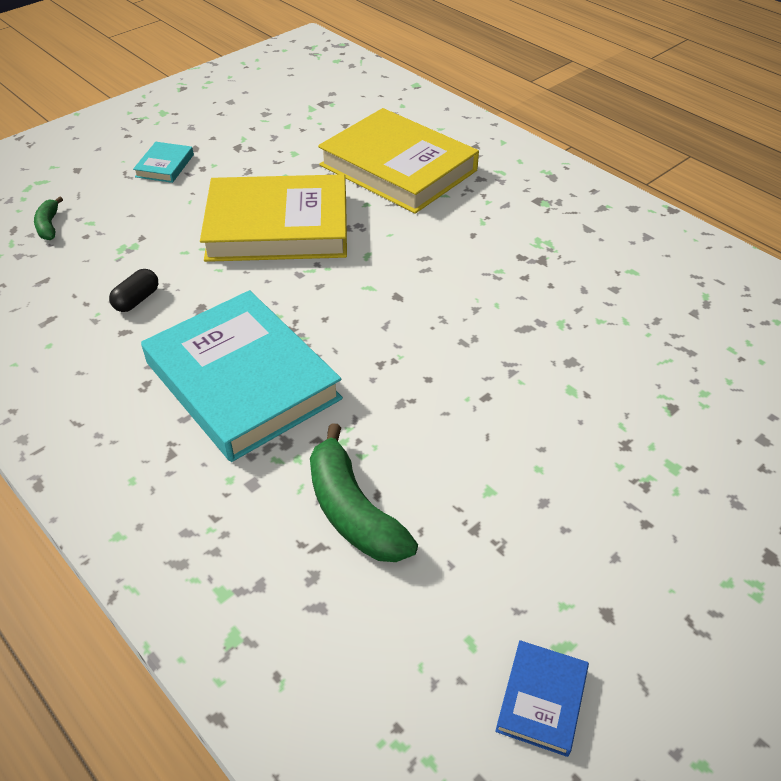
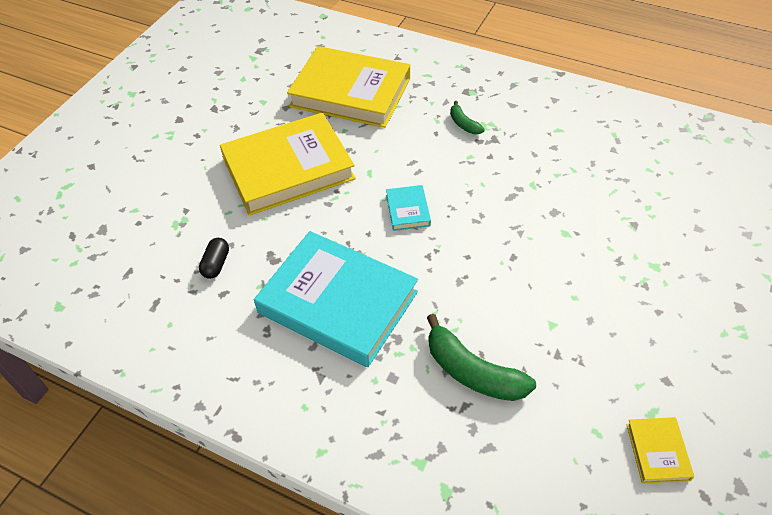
camera: 20 degrees left, 5 degrees up
green banana [34,196,63,240] -> green banana moved to [450,101,485,134]
turquoise book [133,142,194,183] -> turquoise book moved to [386,185,431,231]
blue book [495,640,589,757] -> yellow book [626,417,694,484]

